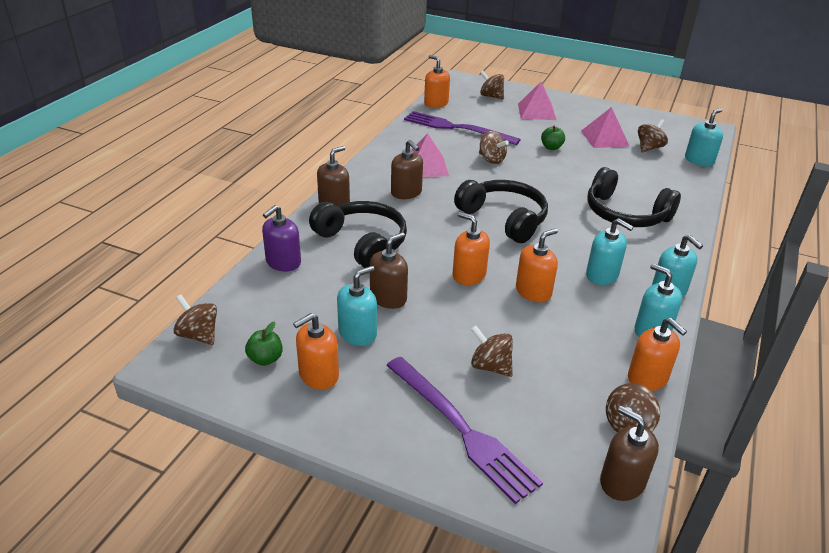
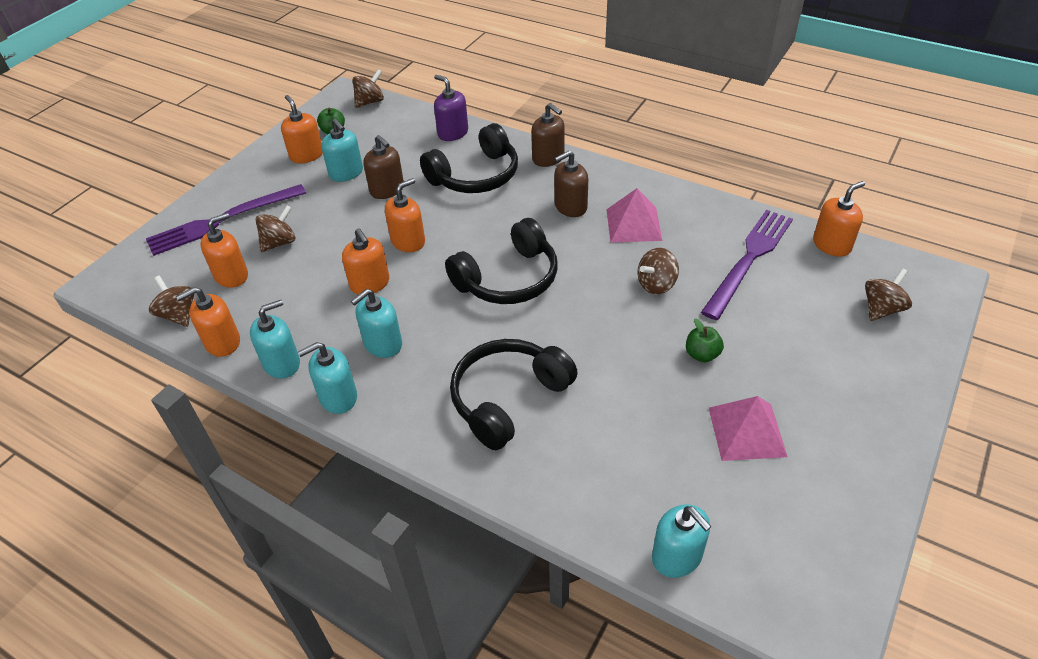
camera: 100 degrees right, 10 degrees up
pink pyramid [518,82,556,120] -> none
brown soap dispenser [600,406,659,501] -> none
brown spinning top [638,119,668,153] -> none
none -> orange soap dispenser [201,213,248,288]

